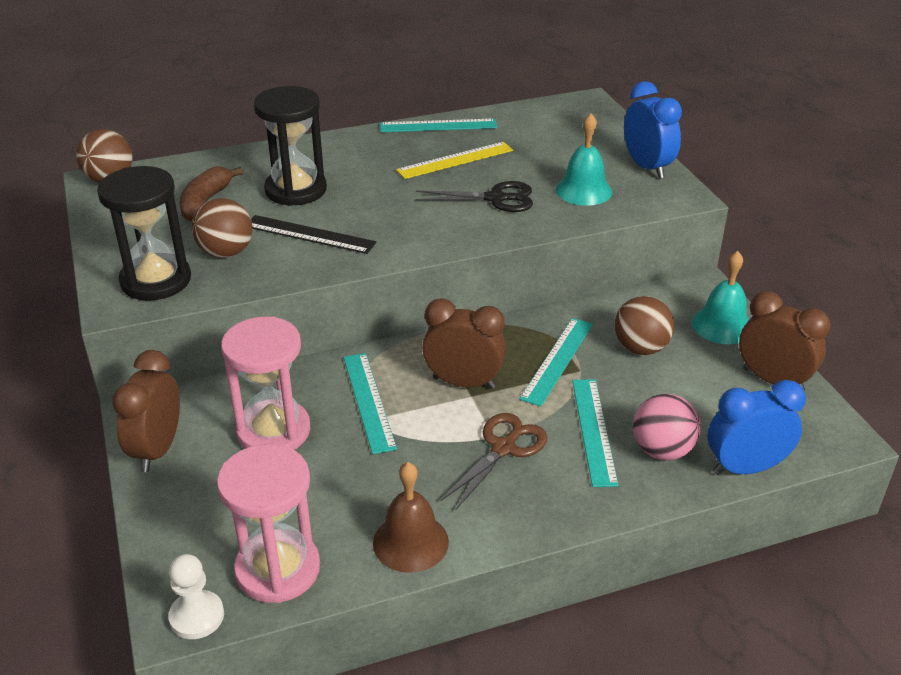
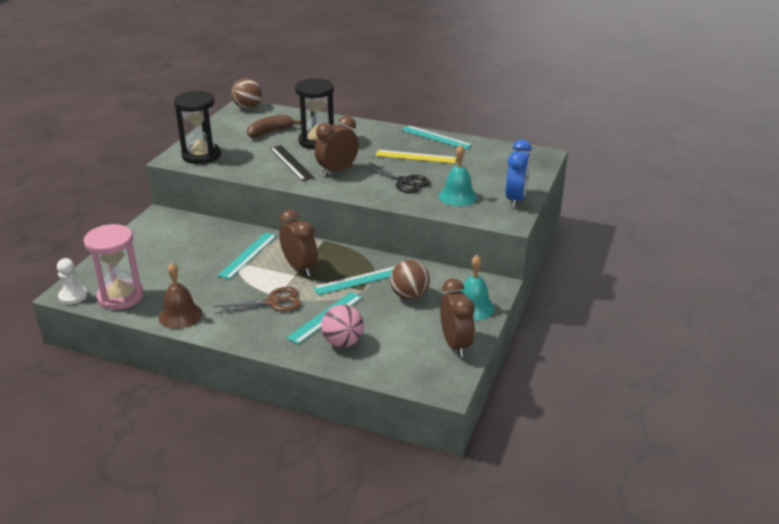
camera: 40 degrees right, 5 degrees down
brown clock [112,350,180,472] -> brown clock moved to [315,116,359,176]
brown ball [192,198,253,258] -> none
pink hourglass [221,316,311,450] -> none
blue clock [708,380,806,475] -> none

